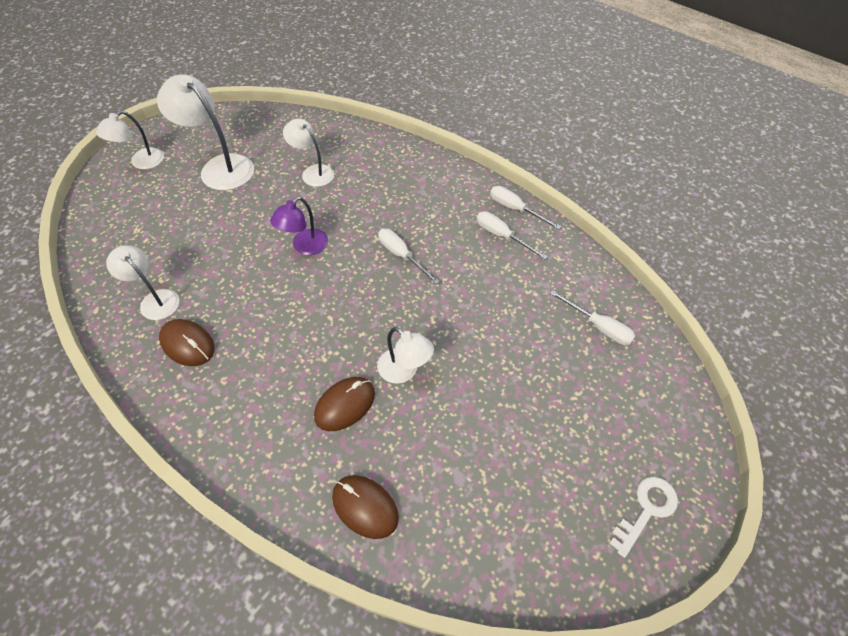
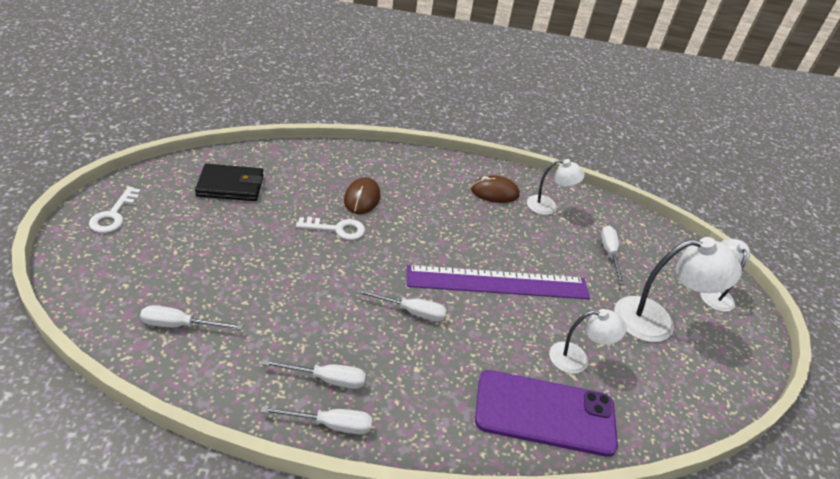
camera: 140 degrees right, 15 degrees down
purple lamp [270,197,328,255] -> purple ruler [407,265,590,299]
brown mouse [332,475,399,539] -> none
white lamp [377,327,434,384] -> white key [296,217,365,240]
none -> black wallet [195,164,264,201]
none -> purple phone [475,370,618,457]
none -> white screwdriver [601,226,624,285]

